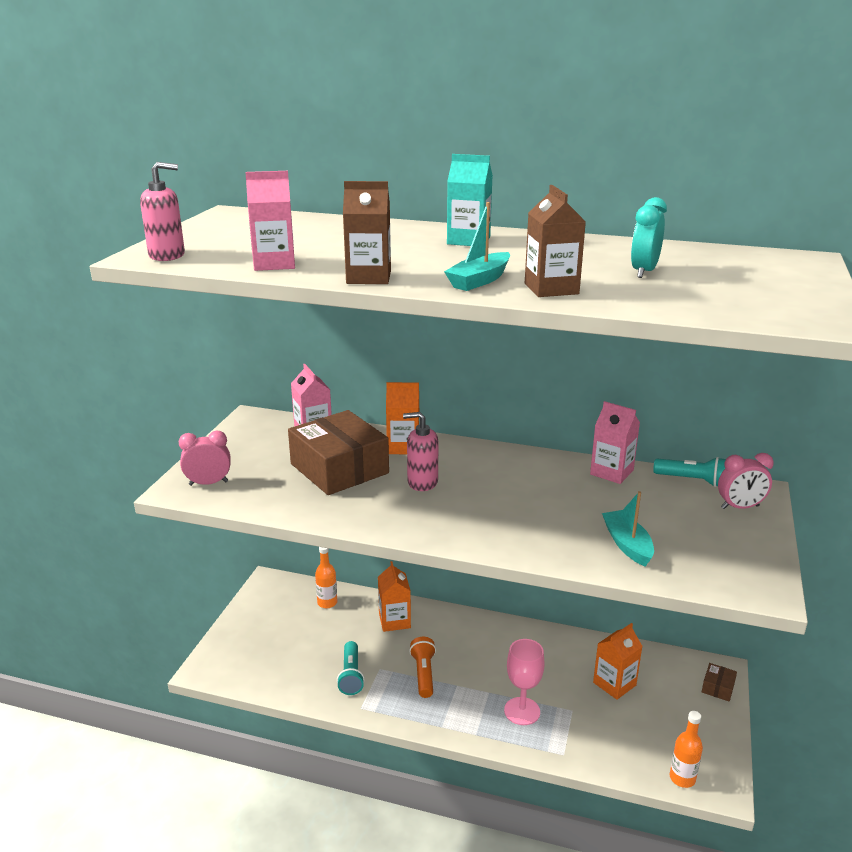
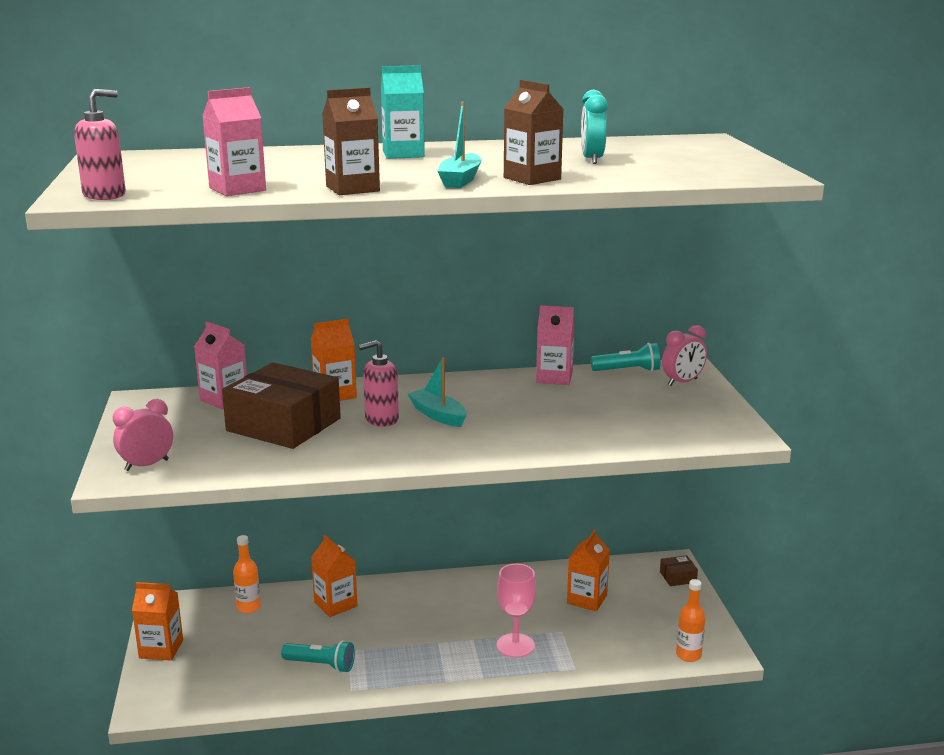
camera: 25 degrees left, 5 degrees down
turquoise flashlight [337,641,365,695] -> turquoise flashlight turned 45 degrees counterclockwise [281,640,355,673]
orange flashlight [409,637,436,698] -> none
turquoise boat [602,491,654,567] -> turquoise boat moved to [408,357,467,427]
brown box [702,663,737,702] -> brown box turned 75 degrees clockwise [660,555,698,586]
none -> orange carton [132,582,183,660]

